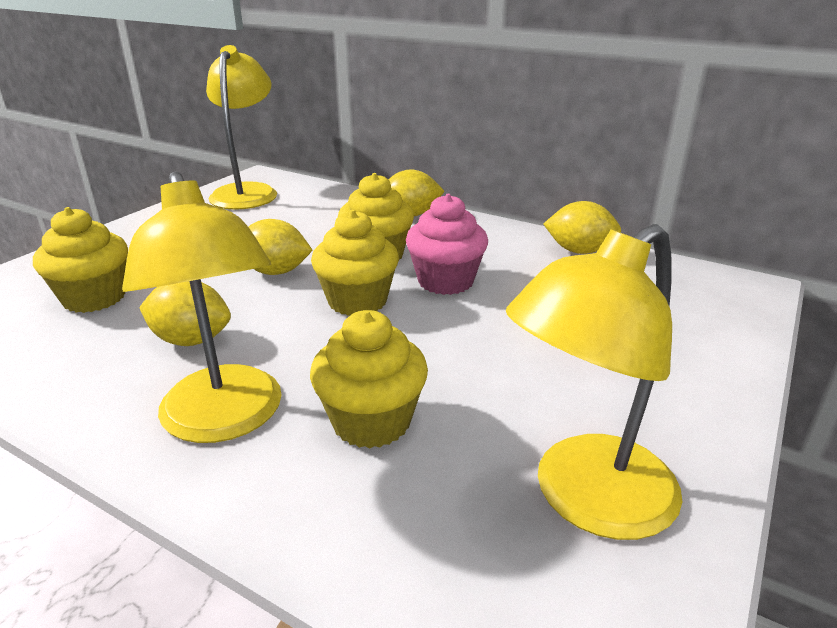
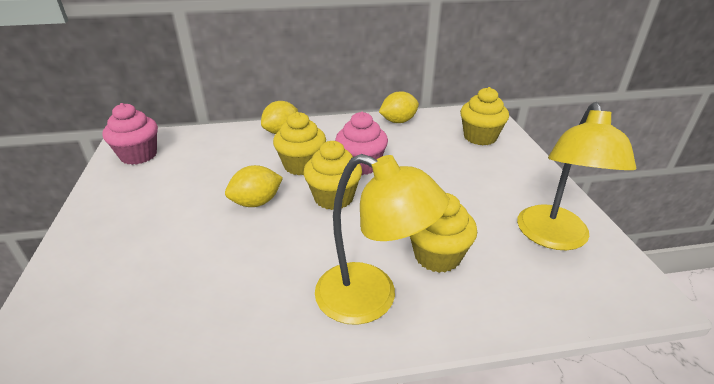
camera: 40 degrees left, 5 degrees up
yellow cupcake [33,207,128,313] -> yellow cupcake moved to [460,87,509,145]
yellow lemon [139,281,231,346] -> none
yellow lamp [206,45,277,210] -> pink cupcake [102,103,158,165]

